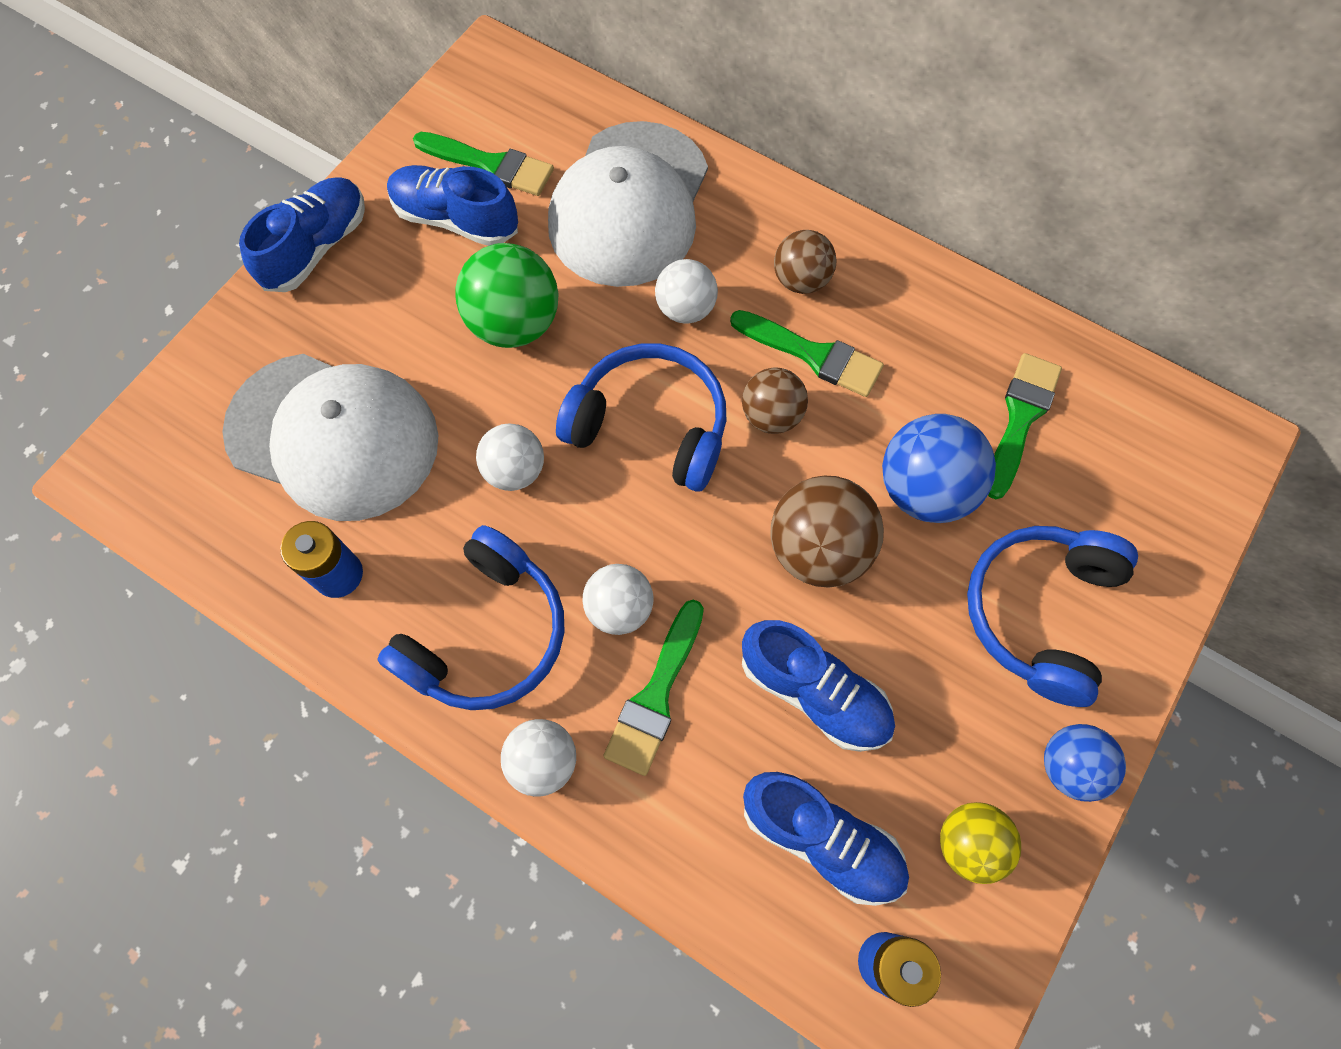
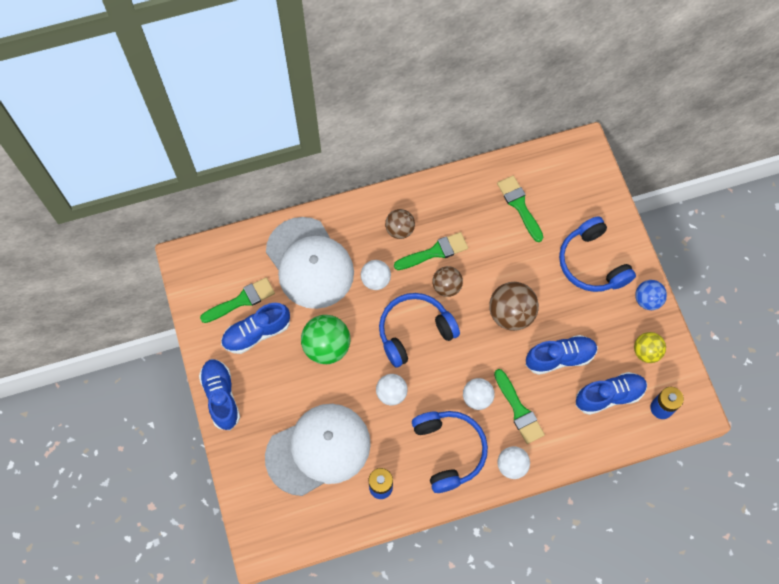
camera: 50 degrees left, 0 degrees up
blue ball [882,414,996,523] -> none

